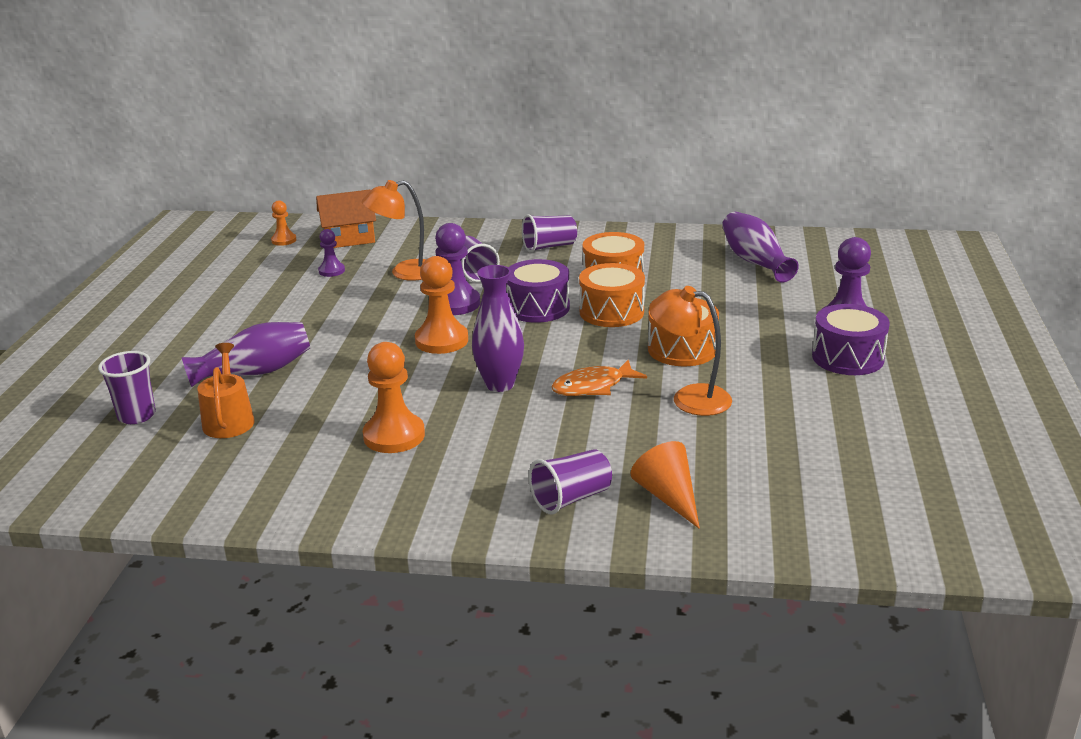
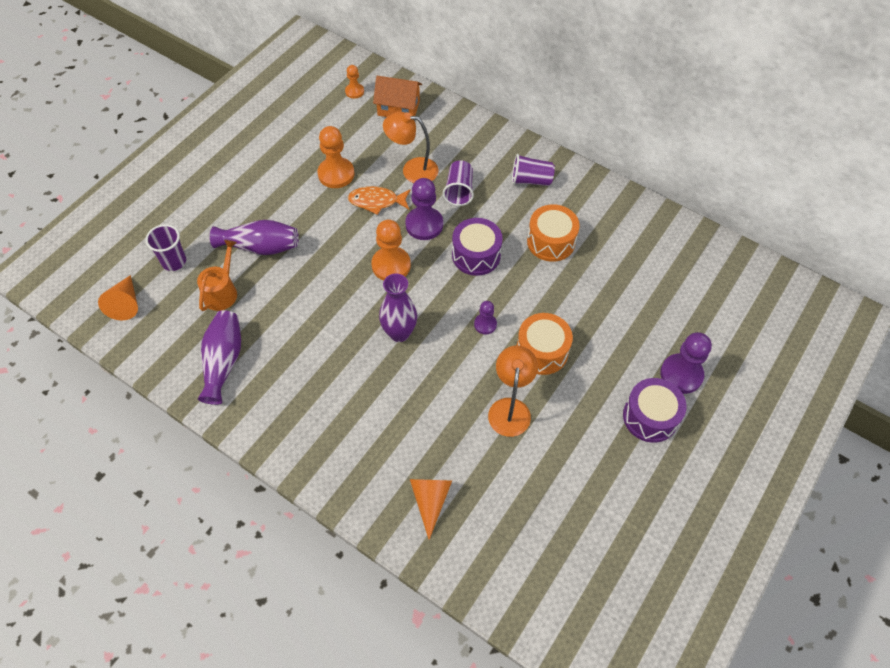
camera: 25 degrees right, 30 degrees up
purple pawn [318,229,345,277] -> purple pawn moved to [474,301,497,334]
orange pawn [363,342,425,453] -> orange pawn moved to [317,126,354,188]
purple cup [529,449,612,515] -> none
orange fish [551,360,647,396] -> orange fish moved to [348,186,410,215]
orange drum [579,263,645,327] -> none
orange lamp [649,286,732,416] -> orange lamp turned 45 degrees clockwise [488,346,538,437]
purple vase [722,212,799,283] -> purple vase moved to [198,310,241,405]
none -> orange cone [98,275,138,320]

